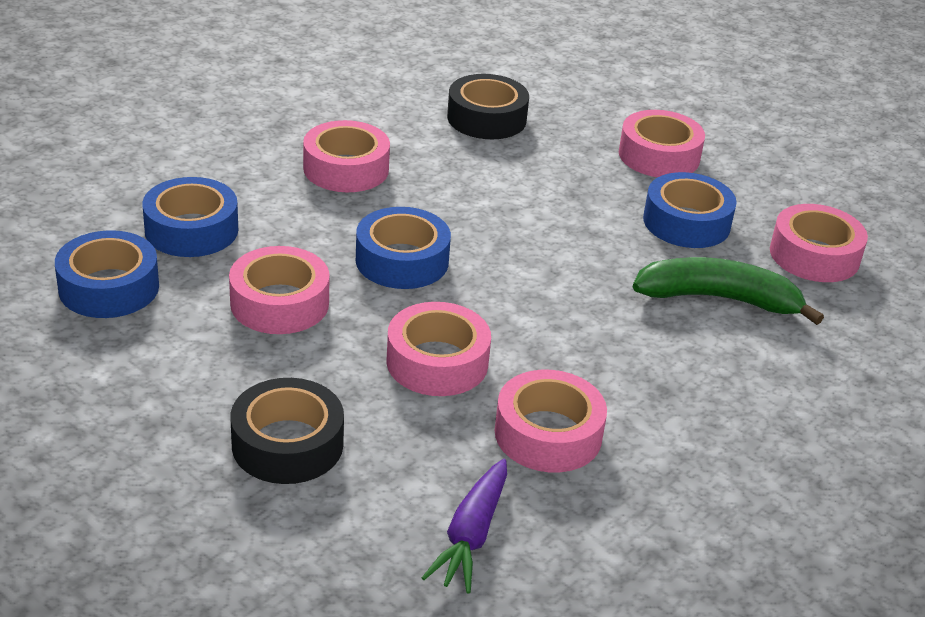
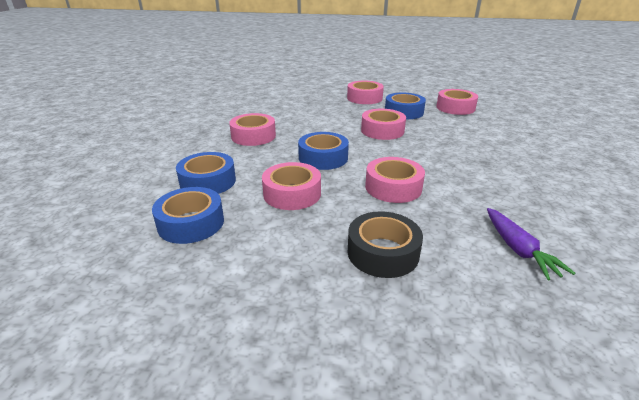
camera: 30 degrees left, 5 degrees down
black tape [447,74,529,139] -> none
pink tape [495,370,607,472] -> pink tape moved to [361,109,406,140]
green banana [633,257,824,325] -> none

